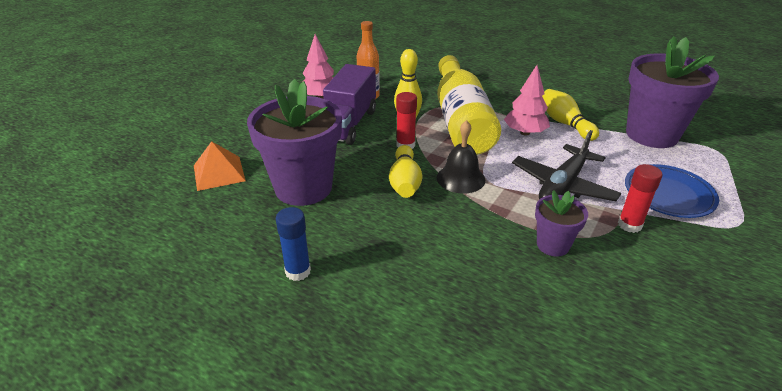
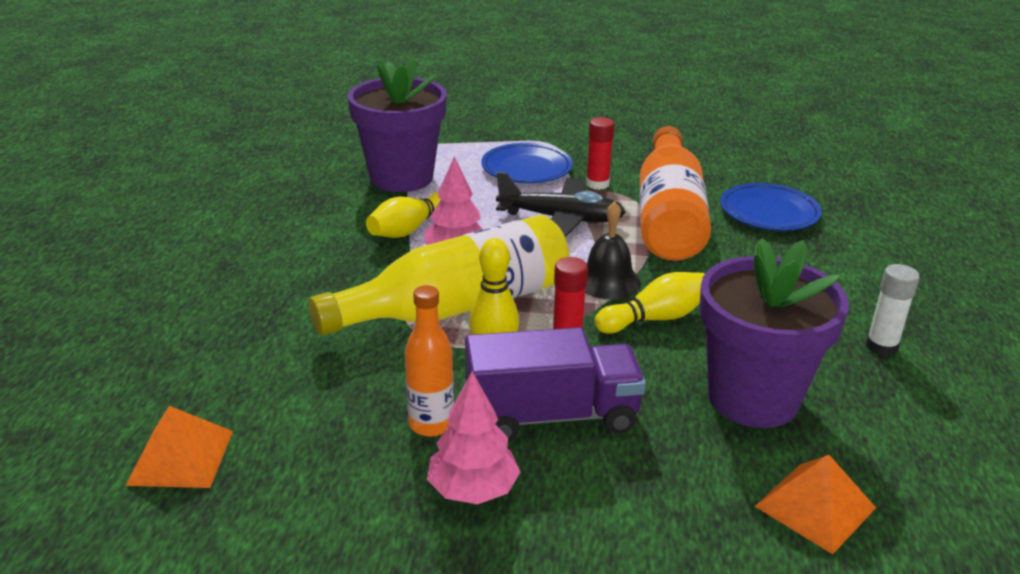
camera: 115 degrees left, 5 degrees down
blue glue stick [276,207,311,281] -> white glue stick [866,264,920,356]
purple flower pot [535,190,588,257] -> orange bottle [640,126,711,261]
none -> orange pyramid [125,406,233,488]
none -> blue plate [720,183,822,231]

